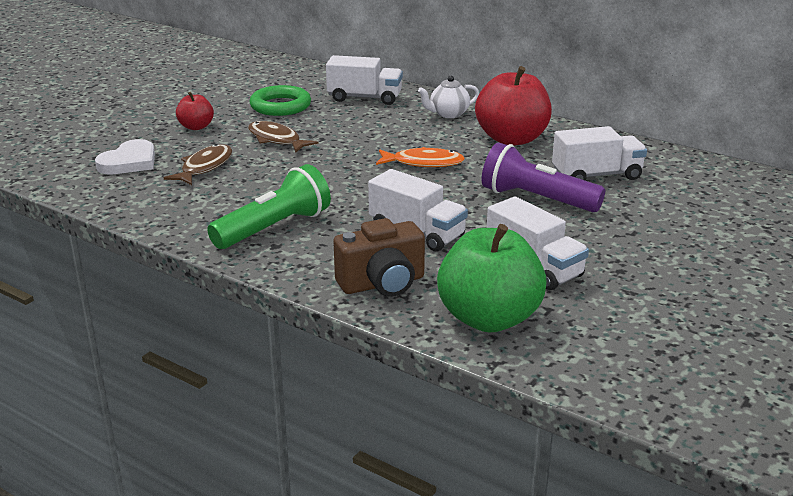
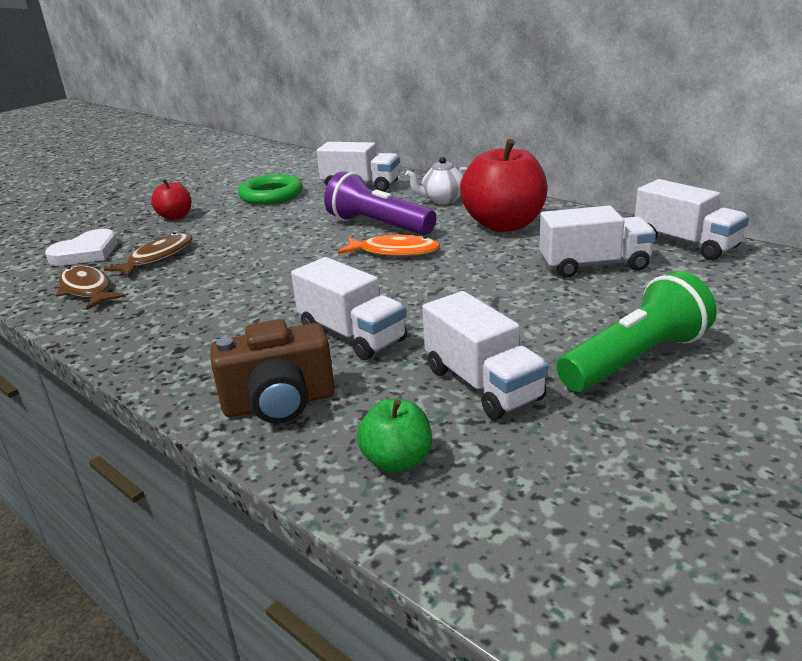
camera: 10 degrees right, 0 degrees up
green flashlight [207,164,331,249] -> green flashlight moved to [556,271,717,392]
brown fish [248,121,318,153] -> brown fish moved to [56,265,126,310]
green apple [437,224,547,332] -> green apple [357,399,432,473], size x0.51
purple flashlight [482,142,605,212] -> purple flashlight moved to [324,171,436,235]
none -> white truck [635,179,749,260]

